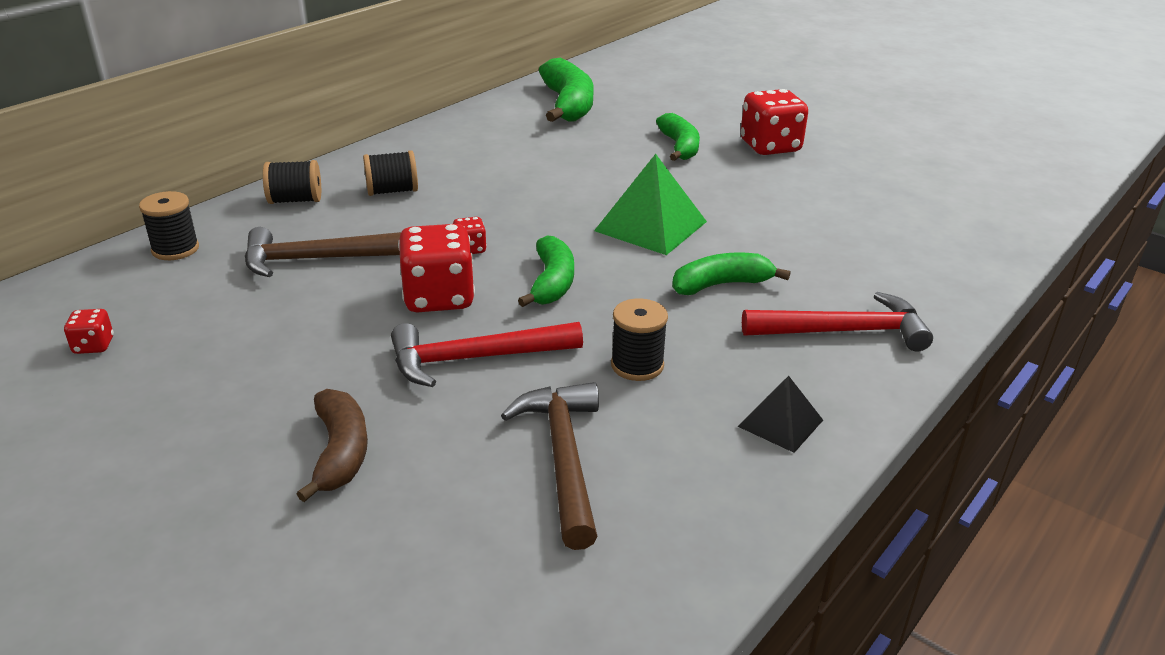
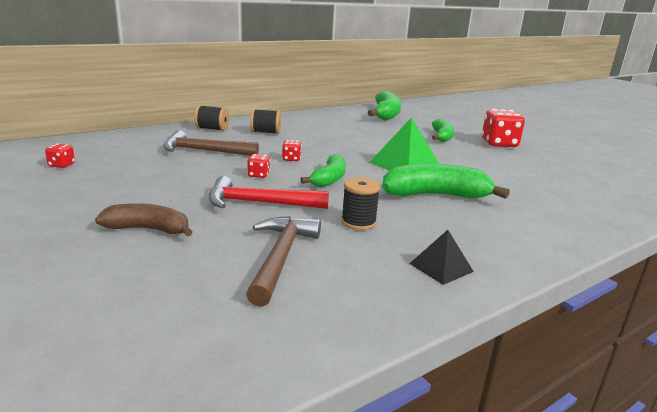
camera: 15 degrees right, 10 degrees down
black spool [139,191,199,260] -> none
brown banana [297,389,368,502] -> brown banana turned 90 degrees counterclockwise [95,203,193,237]
red dice [398,224,475,313] -> red dice [247,154,270,178], size x0.47
green banana [672,252,790,295] -> green banana [382,164,510,199], size x1.54
red hammer [742,292,933,352] -> none

